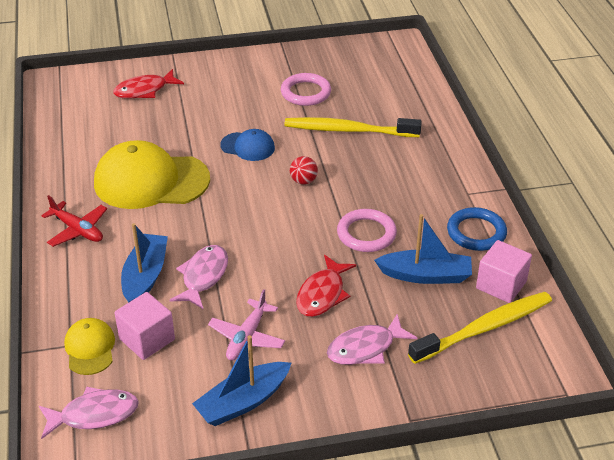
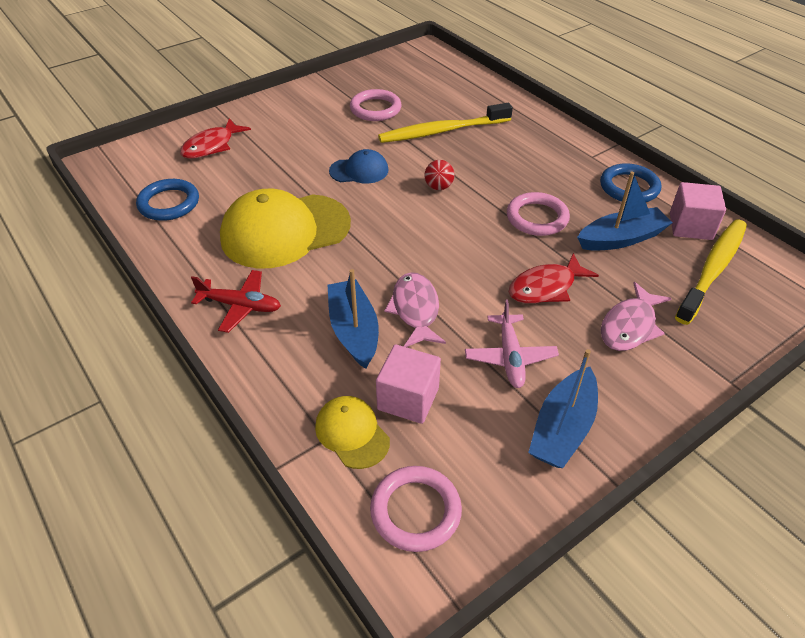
camera: 25 degrees left, 5 degrees up
pink fish [39,387,139,439] -> pink ring [370,466,462,552]
red fish [296,255,356,317] -> red fish turned 60 degrees clockwise [509,253,599,304]
none -> blue ring [136,179,199,221]

